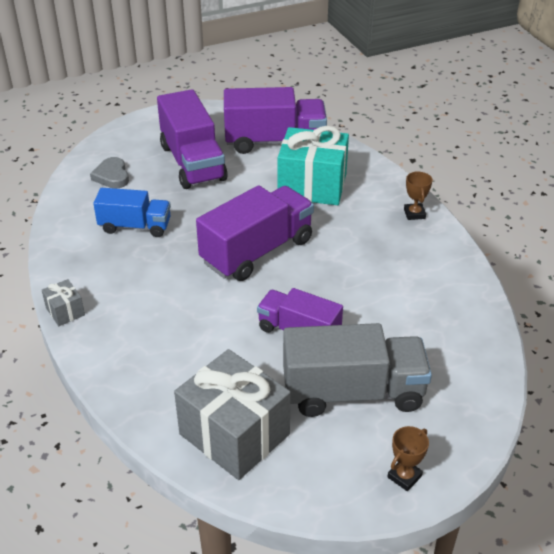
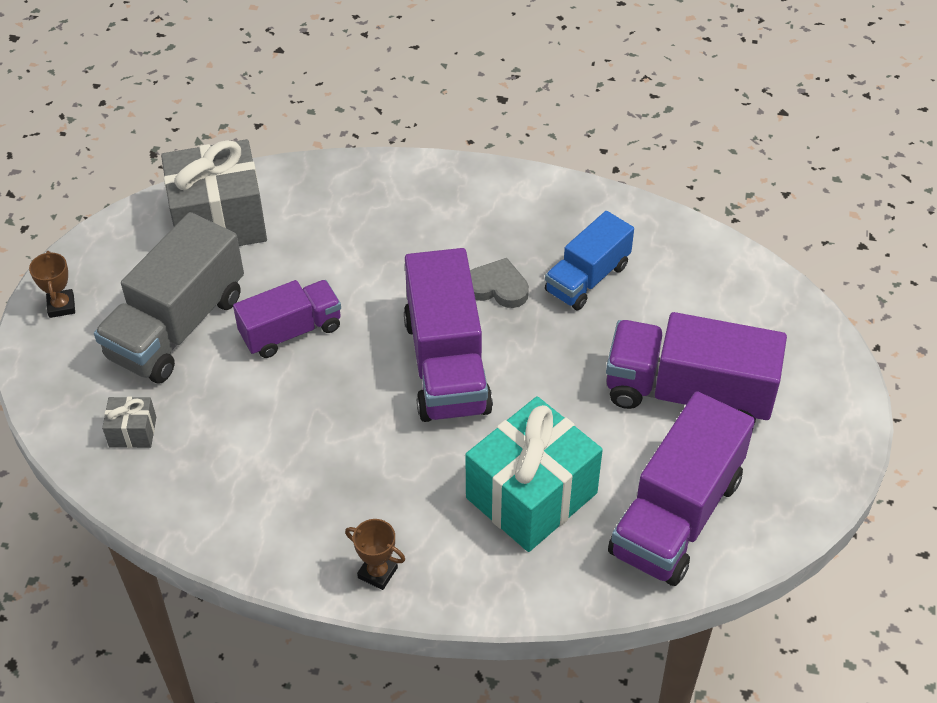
camera: 125 degrees right, 10 degrees up
grey gift [42,279,85,326] -> grey gift moved to [102,397,156,448]
grey heart [90,157,129,189] -> grey heart moved to [470,258,529,308]

